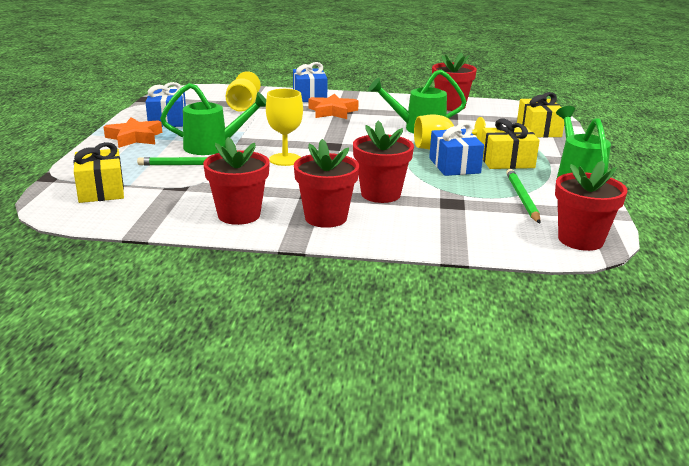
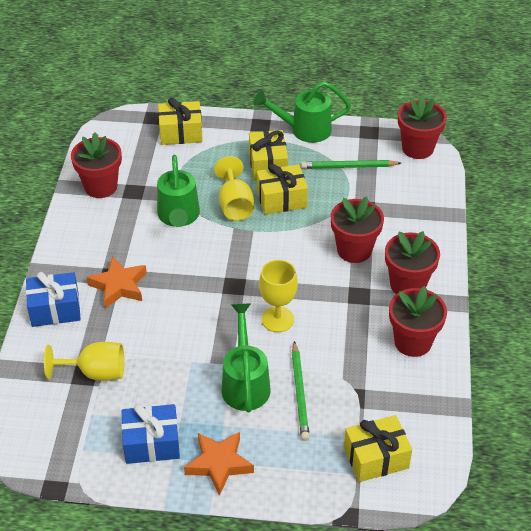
camera: 90 degrees left, 20 degrees up
blue gift [429,122,484,176] -> yellow gift [257,164,308,214]

